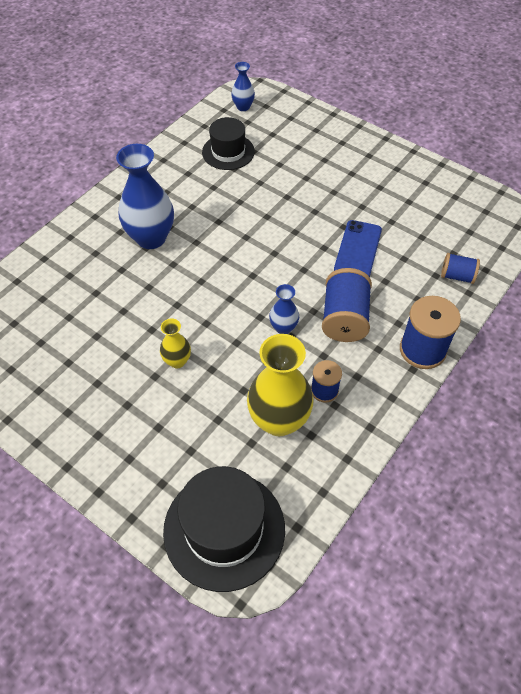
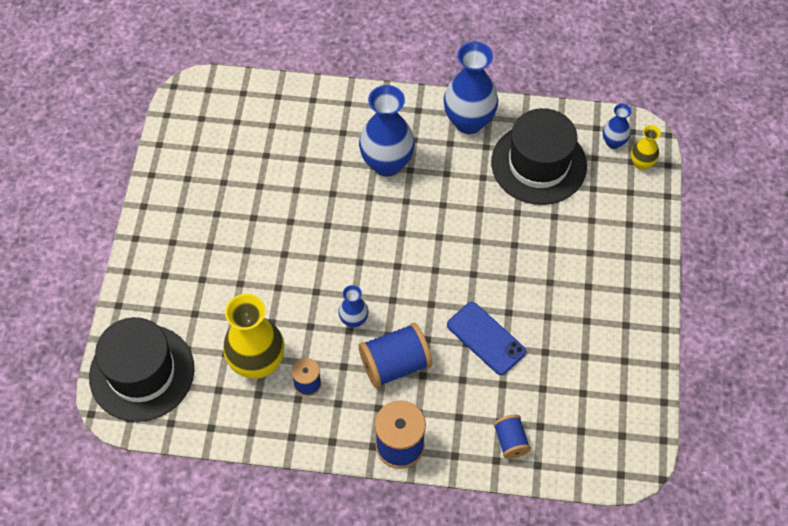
camera: 60 degrees right, 5 degrees up
yellow vase [160,318,191,368] -> yellow vase moved to [631,125,661,170]
black hat [202,117,255,170] -> black hat [491,108,587,205], size x1.59
blue phone [334,220,382,277] -> blue phone turned 60 degrees clockwise [447,302,526,375]
none -> blue vase [444,41,498,134]

